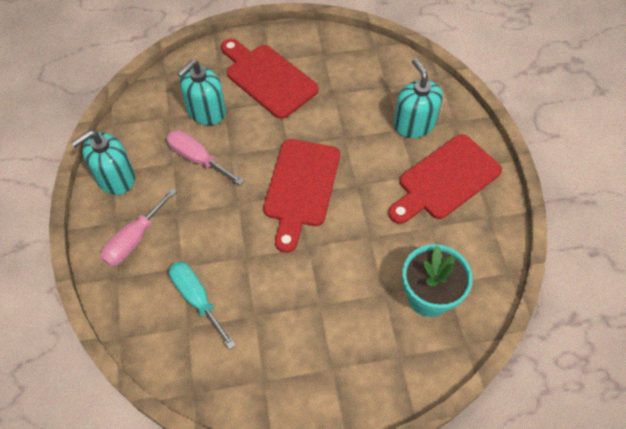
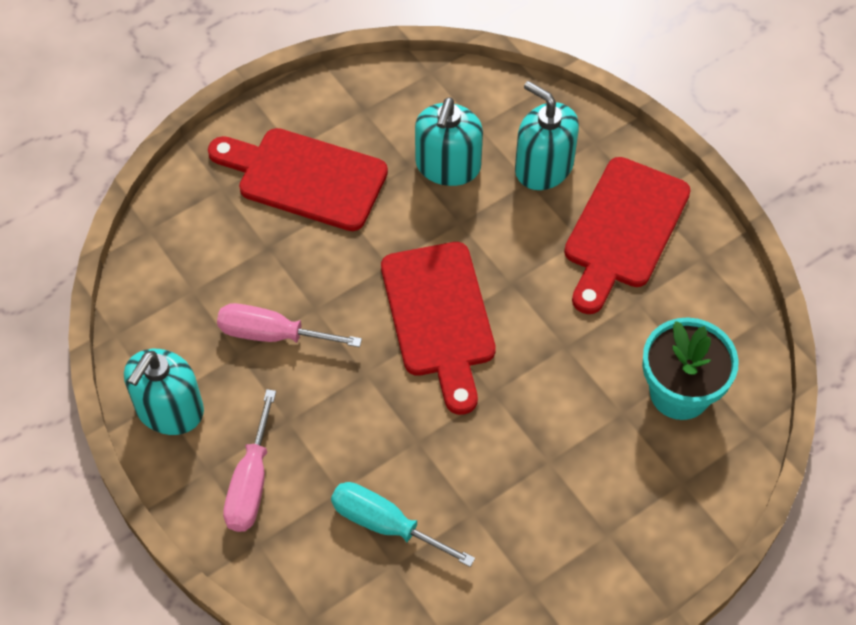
camera: 25 degrees left, 0 degrees up
turquoise soap dispenser [177,60,226,125] -> turquoise soap dispenser moved to [415,97,483,186]

